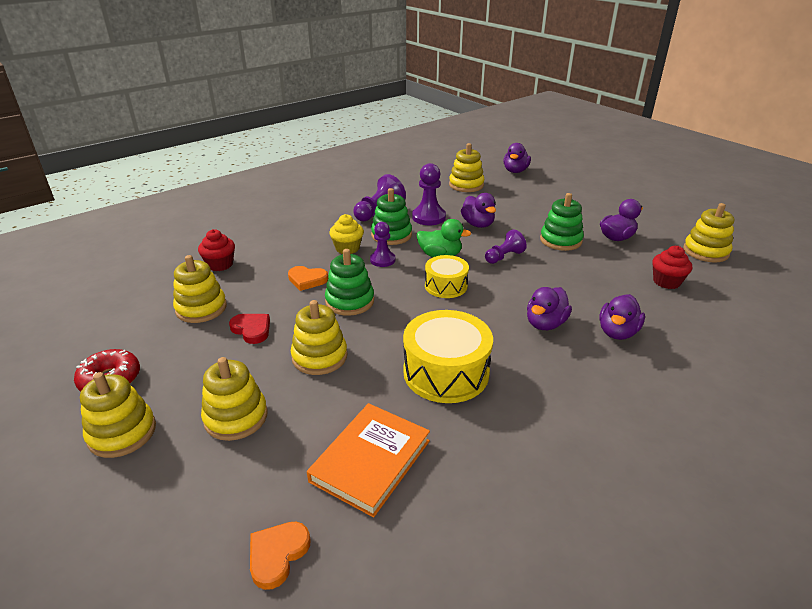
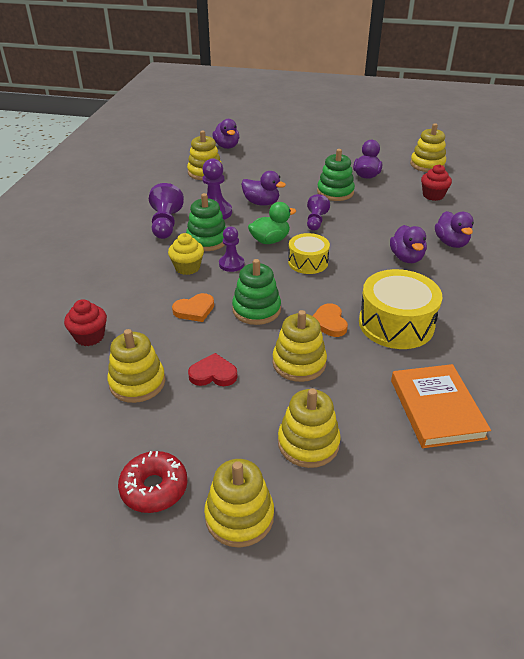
camera: 40 degrees left, 5 degrees up
orange heart [250,522,310,590] -> orange heart moved to [313,303,348,337]

